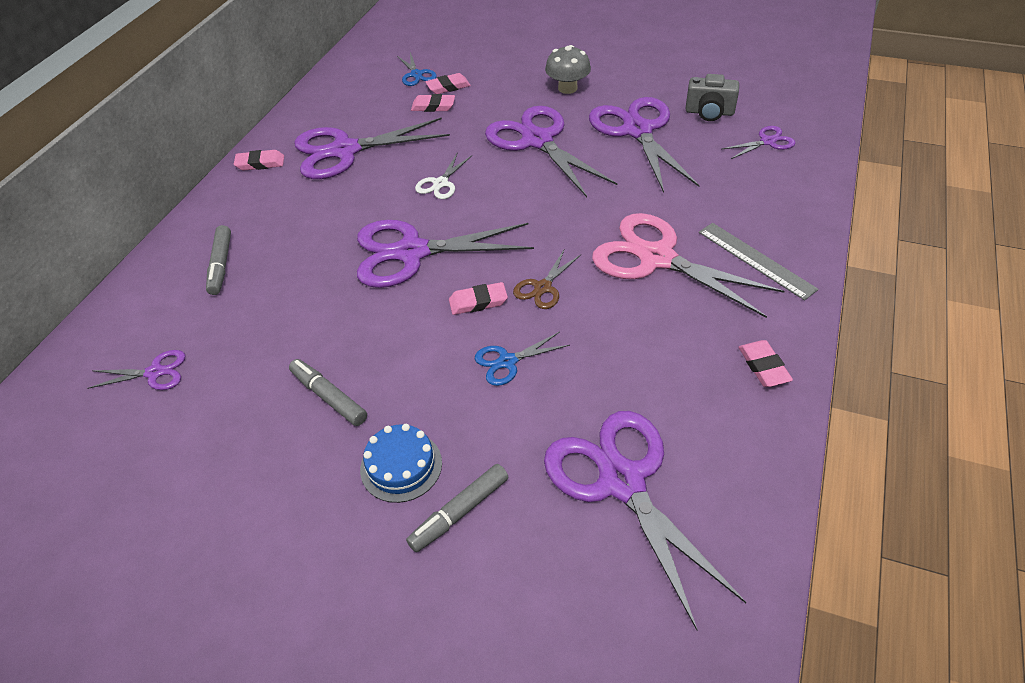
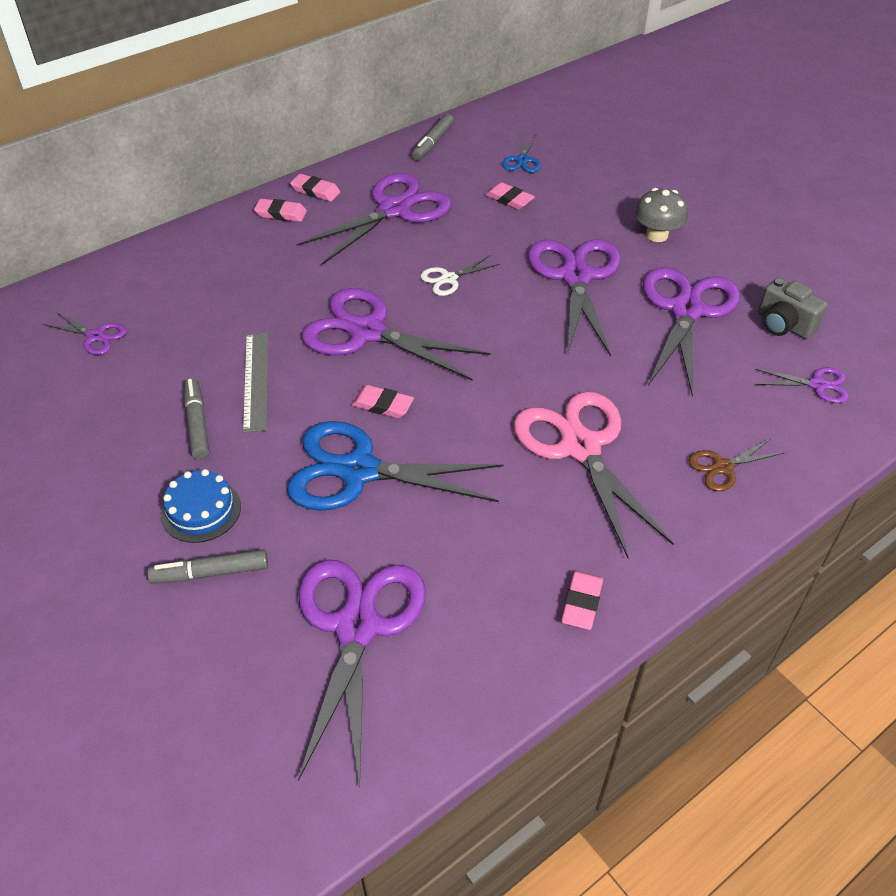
camera: 30 degrees right, 0 degrees up
grey marker [206,225,231,295] -> grey marker moved to [412,114,454,160]
purple scissors [294,118,450,179] -> purple scissors turned 120 degrees clockwise [297,173,452,265]
pink eraser [425,73,471,94] -> pink eraser moved to [254,199,307,222]
blue scissors [475,332,570,386] -> blue scissors [287,421,503,511], size x2.15
brown scissors [513,250,581,309] -> brown scissors moved to [688,439,784,491]
grey ruler [699,223,819,301] -> grey ruler moved to [243,333,268,433]

